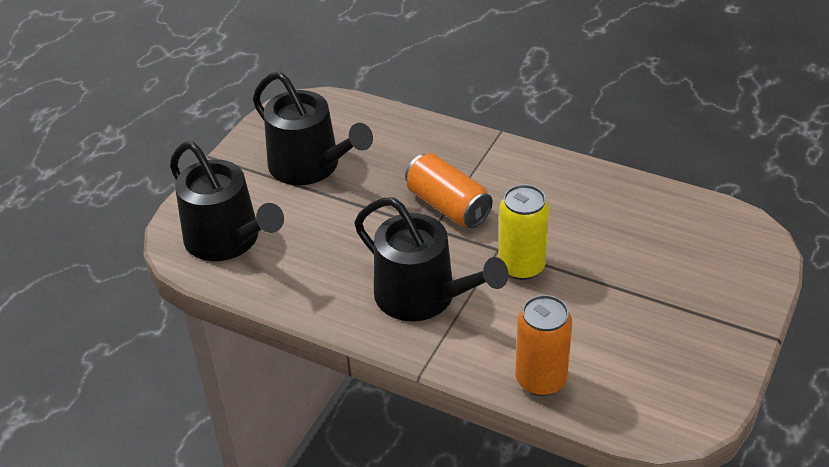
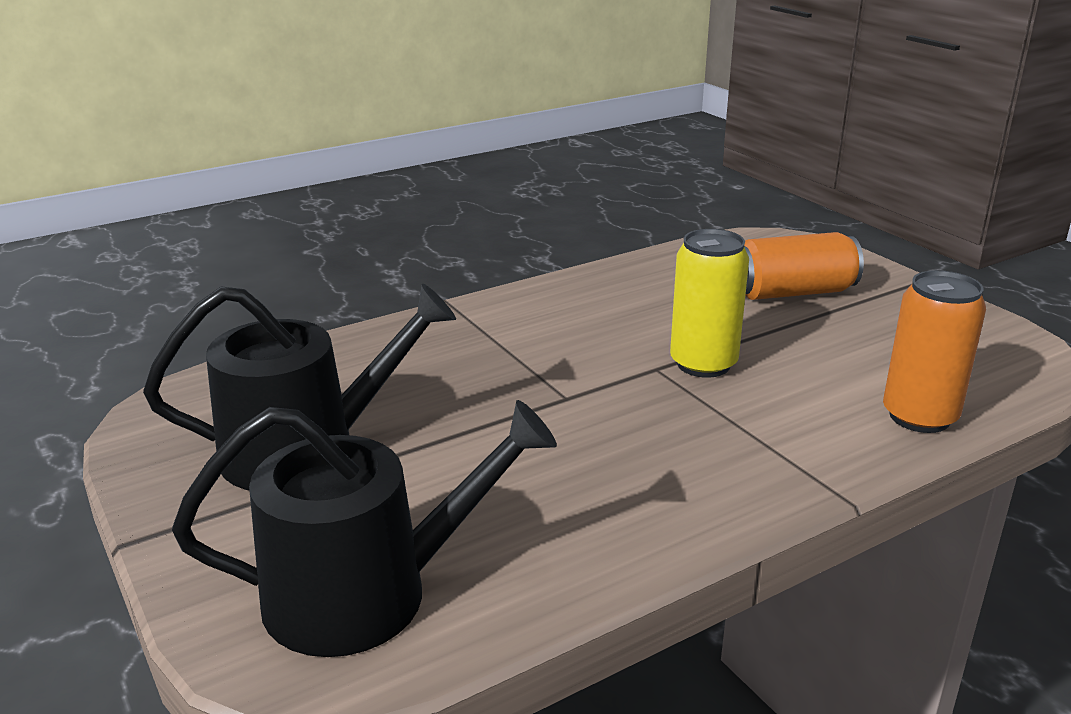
camera: 60 degrees left, 15 degrees down
black watering can [354,197,508,321] -> none
orange can [405,153,493,228] -> orange can moved to [744,232,864,300]

